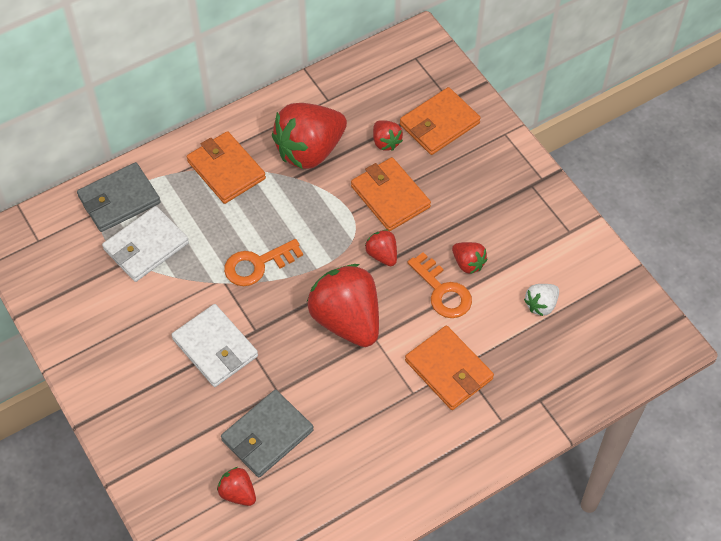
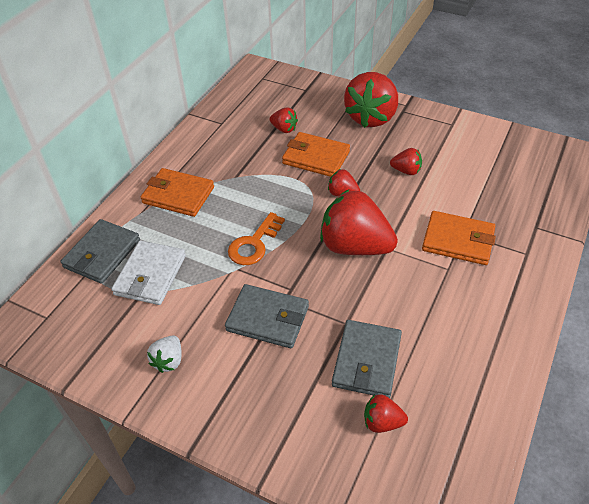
camera: 30 degrees left, 10 degrees down
white wallet [171,304,258,387] -> grey wallet [225,284,309,348]
red strawberry [272,103,347,169] -> red strawberry moved to [344,72,398,128]
orange wallet [400,87,481,155] -> none
orange key [408,252,472,318] -> none
white strawberry [524,284,559,316] -> white strawberry moved to [147,336,182,373]

